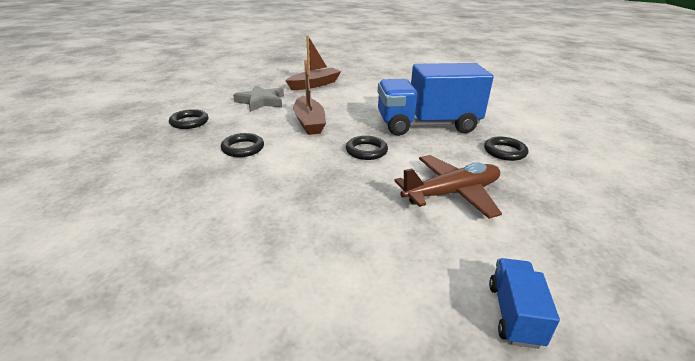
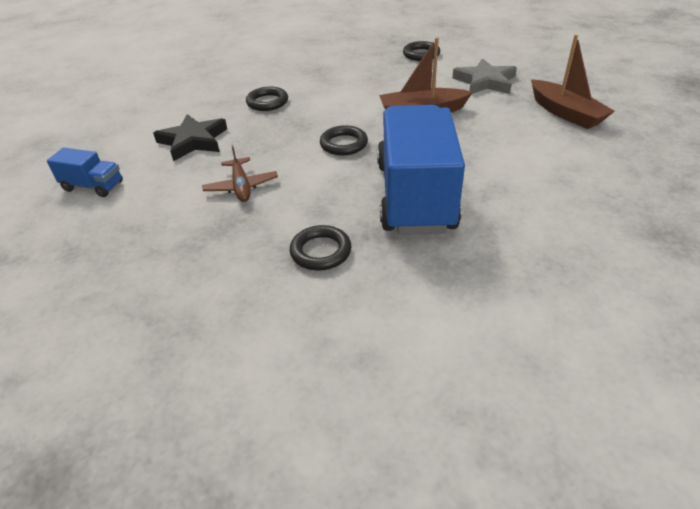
camera: 100 degrees right, 10 degrees up
black ring [221,133,264,157] -> black ring moved to [246,87,288,111]
brown plane [394,155,502,219] -> brown plane [202,145,278,202], size x0.62
none -> black star [153,114,227,161]

